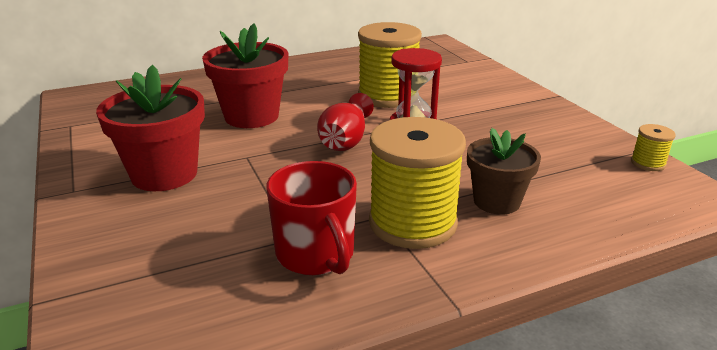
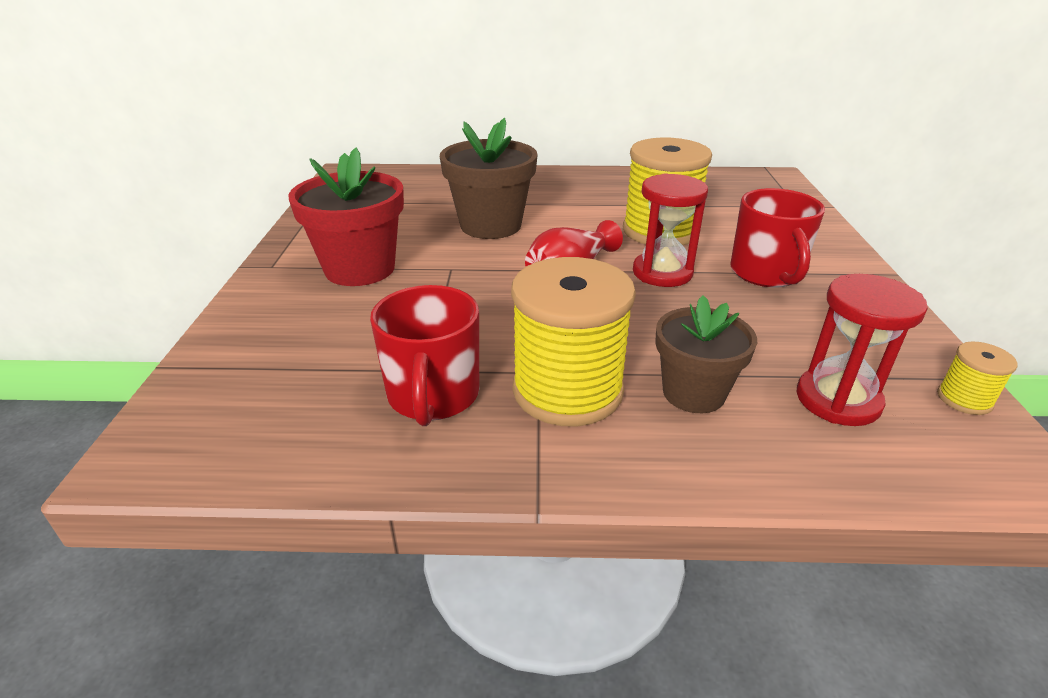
camera: 25 degrees right, 5 degrees up
red flower pot [202,23,288,128] -> brown flower pot [440,118,538,239]
none -> red mug [730,188,825,287]
none -> red hourglass [796,274,928,426]

